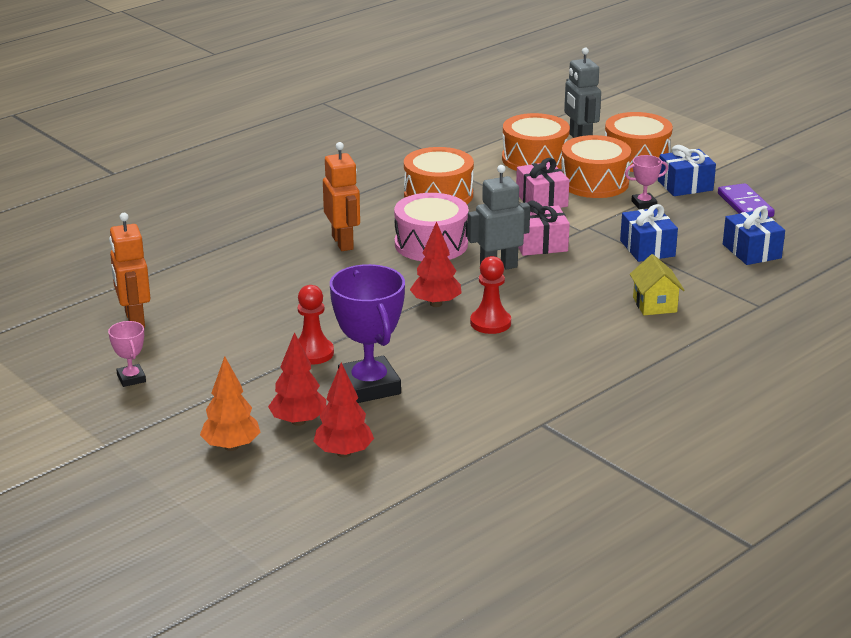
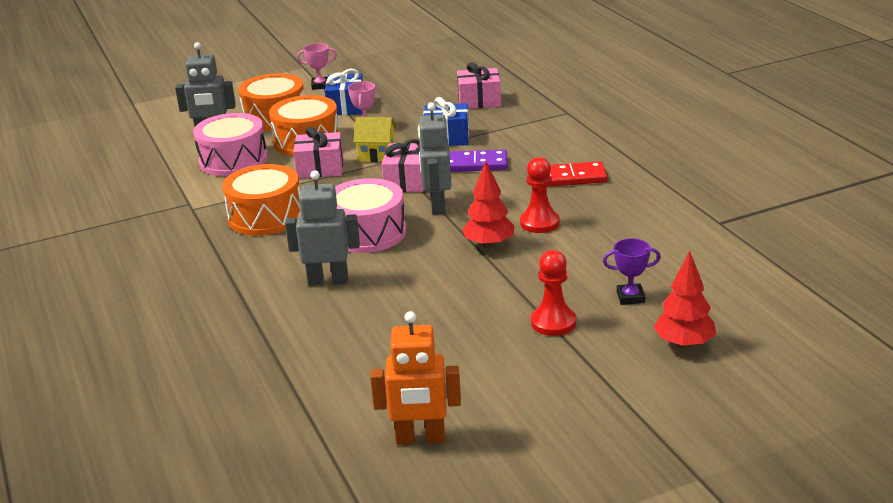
camera: 70 degrees left, 0 degrees up
pink trophy [108,321,146,387] -> pink trophy moved to [297,43,337,90]
orange tree [200,356,260,451] -> none
red tree [313,362,374,457] -> none
orange robot [323,142,360,251] -> grey robot [285,170,360,286]
purple trophy [330,264,405,403] -> purple trophy [603,238,661,305], size x0.48
orange drum [502,113,570,171] -> pink drum [193,113,268,176]
yellow house [630,254,684,315] -> yellow house moved to [353,117,397,162]
purple domino [718,183,775,217] -> purple domino moved to [449,149,508,172]
blue gift [723,207,785,265] -> pink gift [457,62,501,109]
none -> red domino [546,161,608,187]

